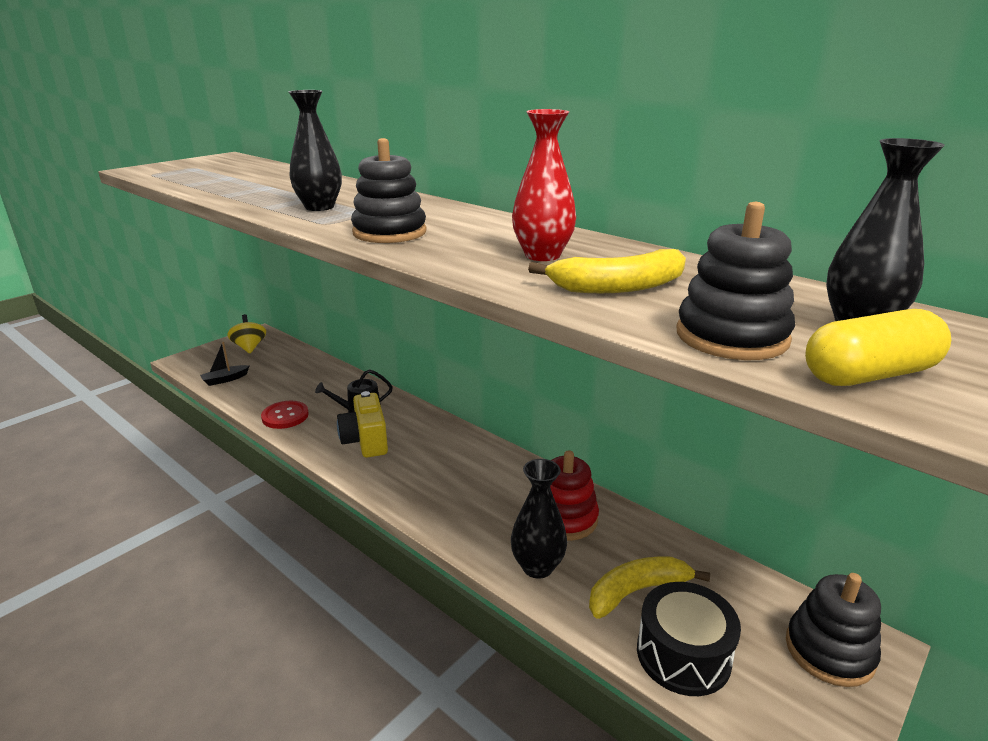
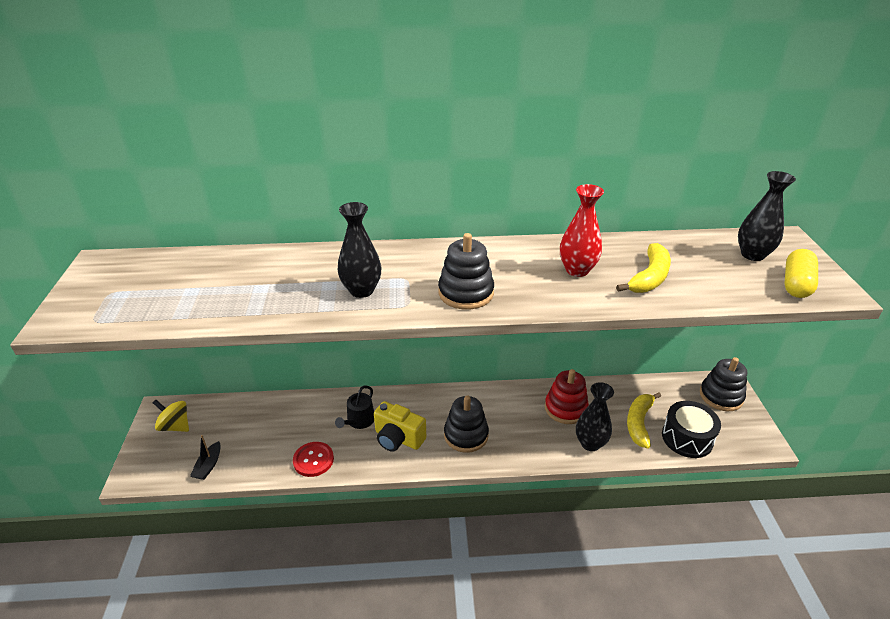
camera: 45 degrees left, 10 degrees up
black stacking toy [677,202,795,360] -> black stacking toy moved to [444,395,489,453]

